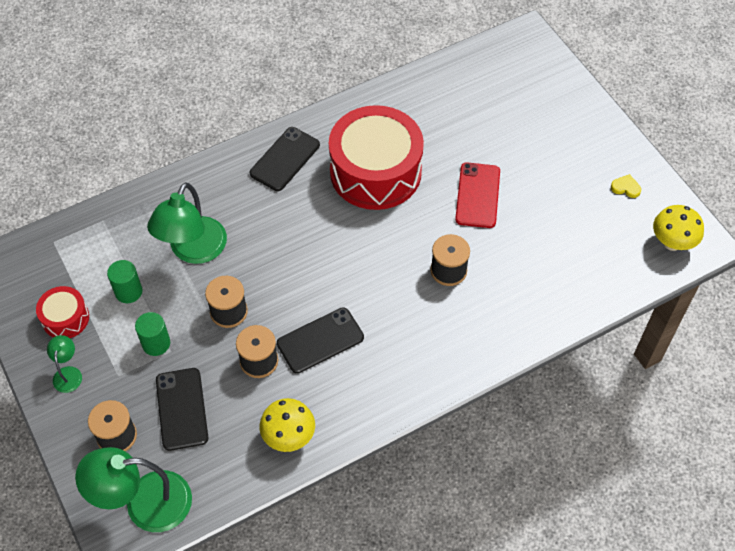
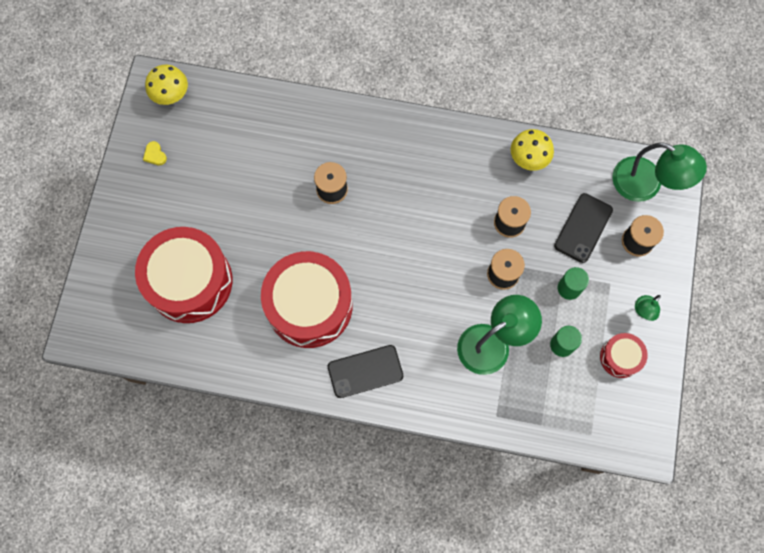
camera: 140 degrees left, 15 degrees up
black phone [277,307,364,374] -> none
red phone [455,163,500,228] -> none
none -> red drum [135,227,232,323]

